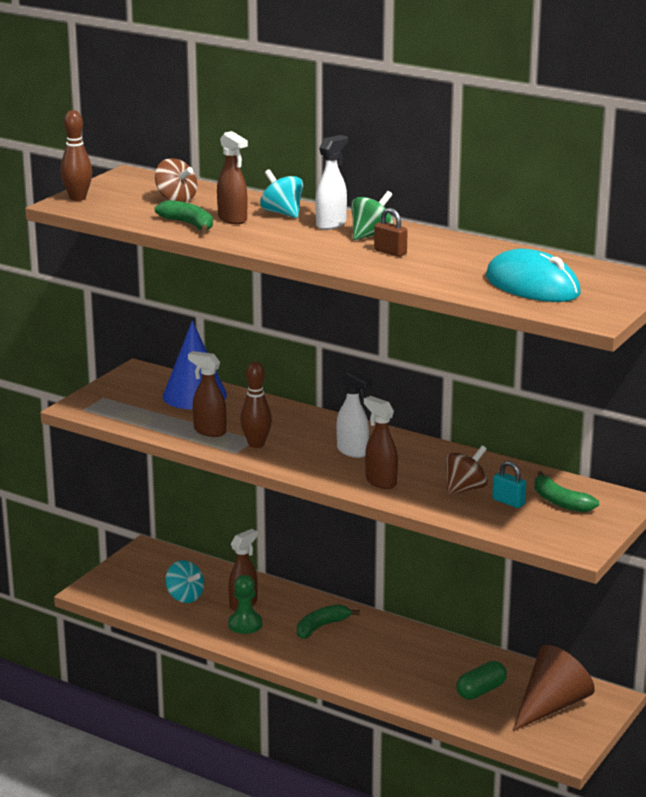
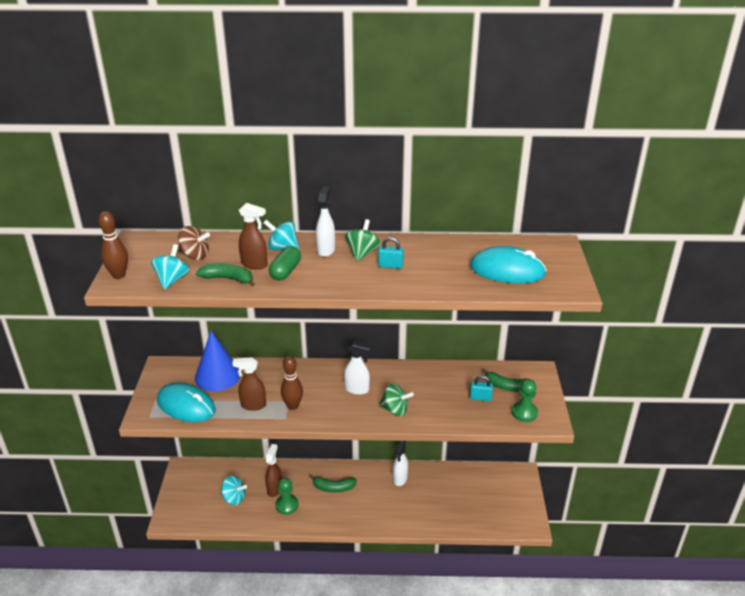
camera: 30 degrees left, 10 degrees up
green banana [297,604,360,639] -> green banana turned 105 degrees counterclockwise [309,474,357,492]
brown spray bottle [364,396,398,489] -> green spinning top [379,384,414,416]
brown padlock [374,208,408,257] -> turquoise padlock [378,237,404,269]
brown spinning top [446,446,488,495] -> none
green capsule [456,661,507,700] -> green capsule moved to [269,246,301,281]
brown cone [513,645,595,731] -> none
none -> turquoise spinning top [151,244,189,290]
none -> turquoise mouse [157,382,216,422]
none -> white spray bottle [393,441,408,486]
none -> green pawn [512,379,538,422]

